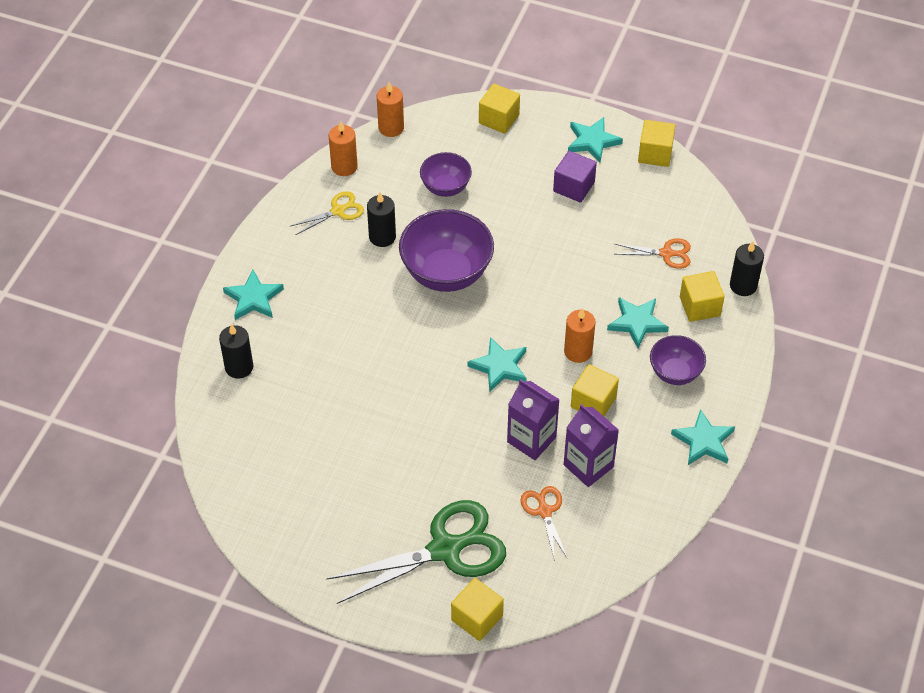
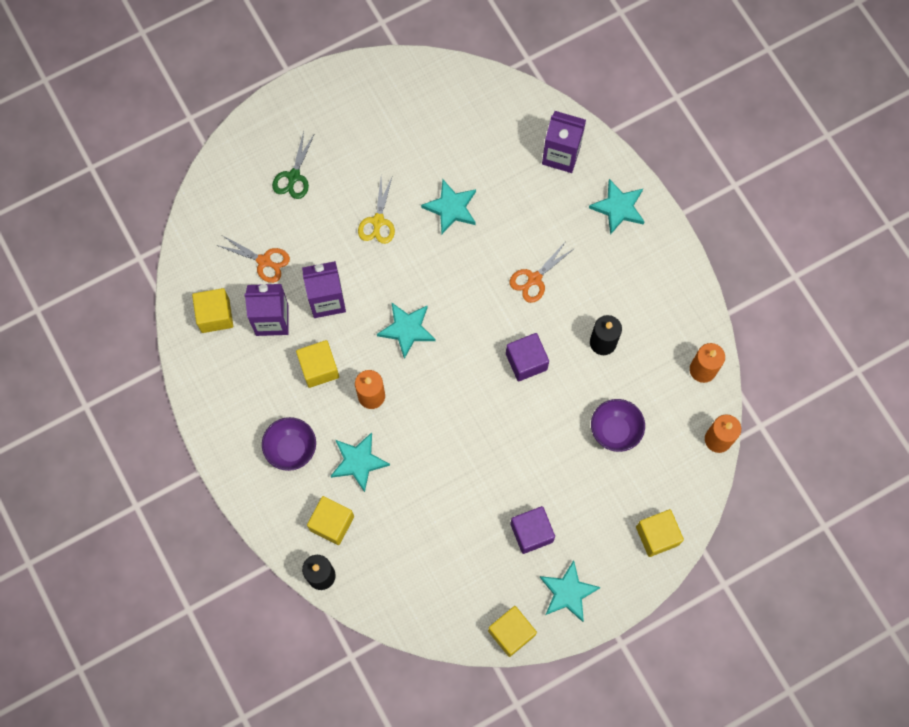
camera: 130 degrees right, 20 degrees up
black candle [219,324,253,379] -> purple carton [542,111,586,173]
yellow scissors [291,191,364,235] -> yellow scissors moved to [358,175,395,244]
green scissors [326,500,506,604] -> green scissors [272,132,315,199], size x0.49
purple bowl [399,209,494,292] -> purple cube [506,333,549,382]
yellow cube [451,578,504,641] -> yellow cube moved to [192,288,233,333]
orange scissors [615,238,691,269] -> orange scissors moved to [510,241,575,303]
turquoise star [671,409,735,465] -> turquoise star moved to [421,180,476,234]

